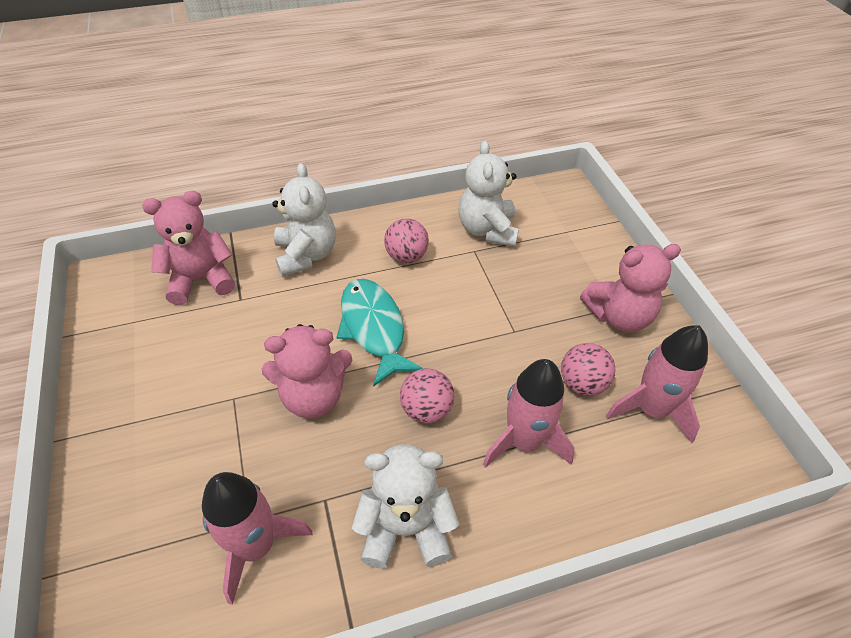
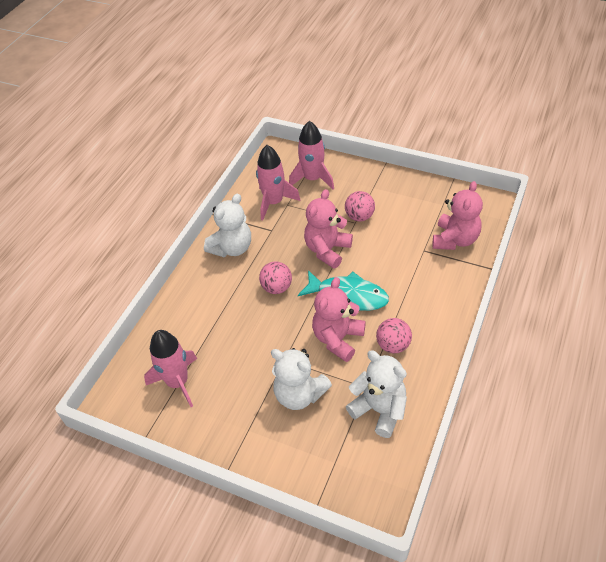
camera: 135 degrees right, 0 degrees up
white teddy bear [272,163,336,277] -> white teddy bear moved to [271,348,332,410]
pink rocket [483,359,575,468] -> pink rocket moved to [289,121,334,190]
pink ball [561,343,616,396] -> pink ball moved to [345,191,375,222]
pink teddy bear [580,244,681,332] -> pink teddy bear moved to [312,277,366,362]

